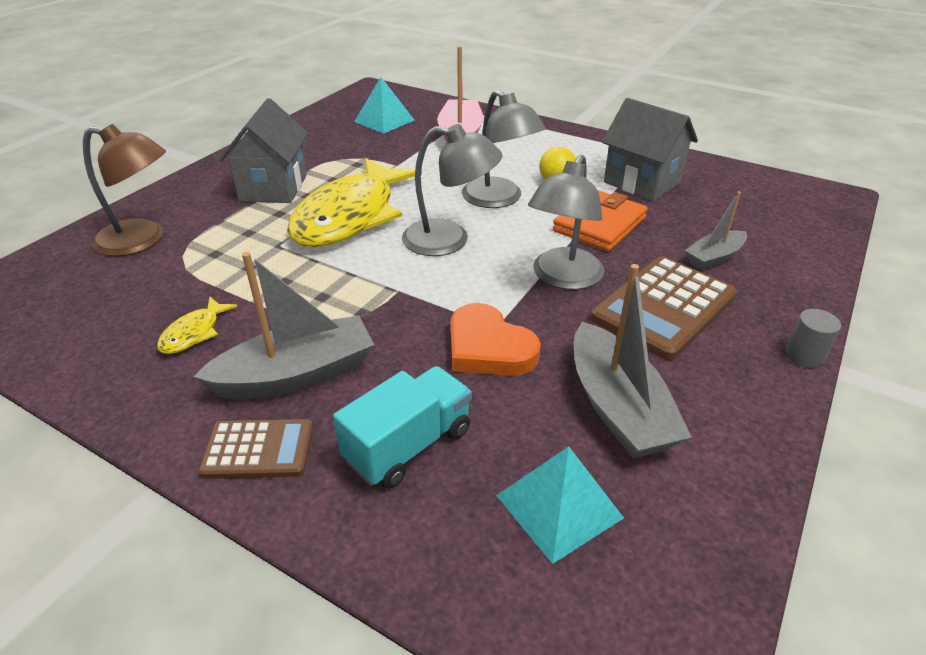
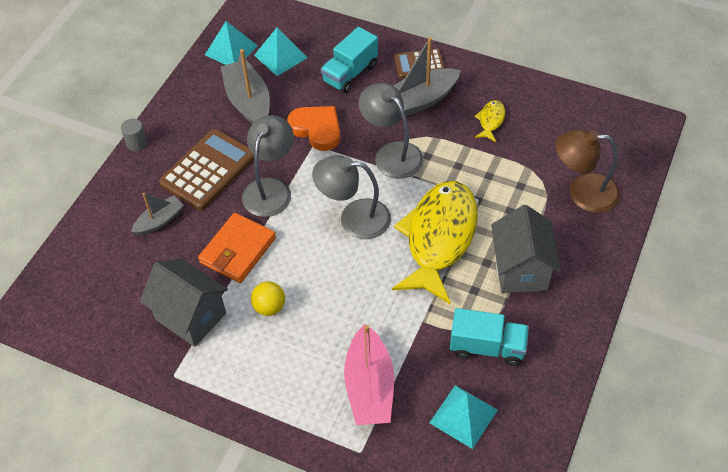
camera: 175 degrees right, 15 degrees up
grey lamp [462,89,546,208] -> grey lamp moved to [359,83,423,179]
none -> turquoise pyramid [205,21,258,65]
none -> turquoise truck [450,308,529,366]

